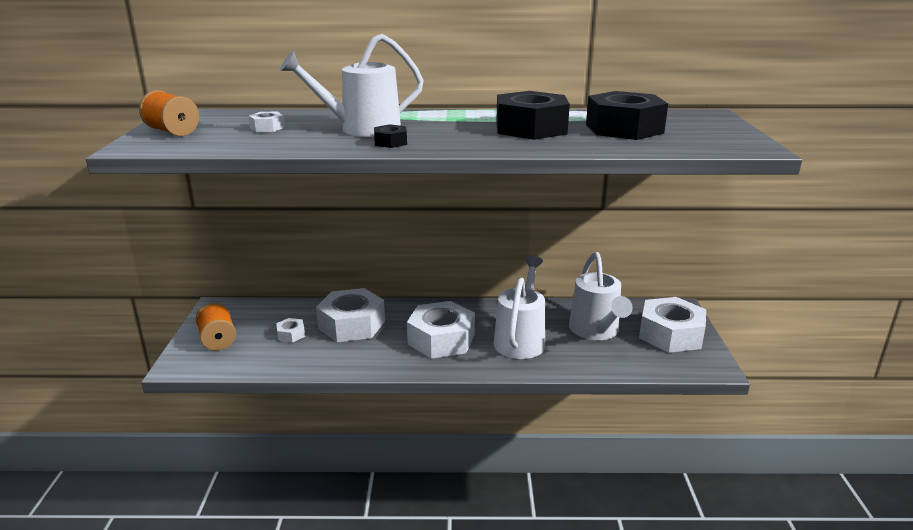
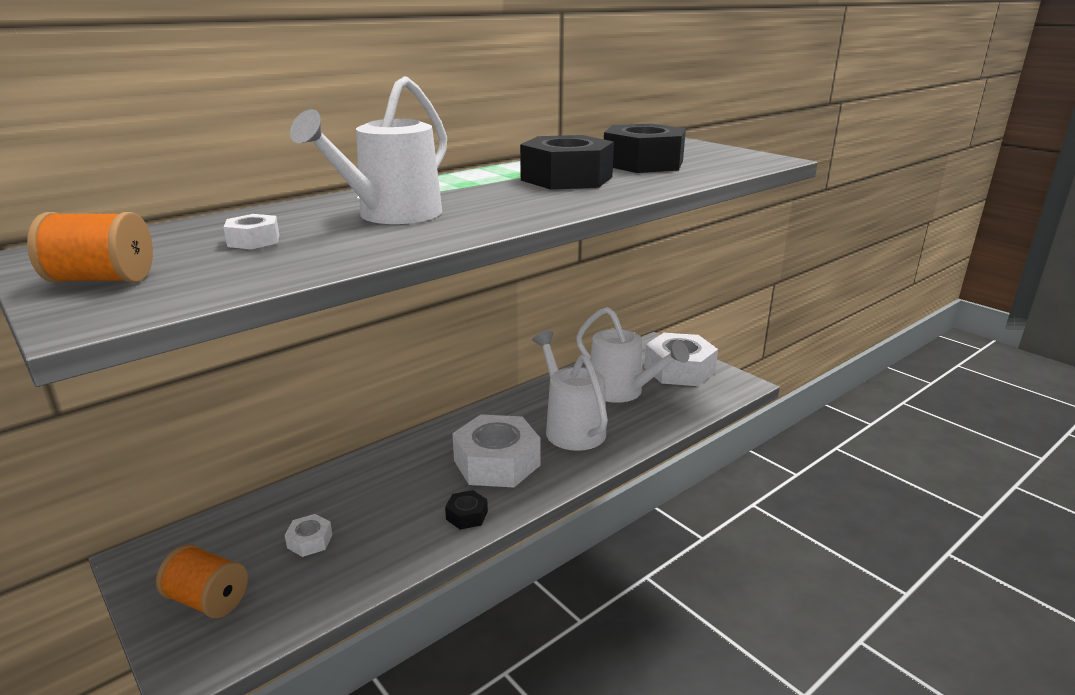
camera: 40 degrees left, 0 degrees up
white nut [316,288,385,342] -> none
black nut [374,124,407,148] -> black nut moved to [445,490,488,530]

